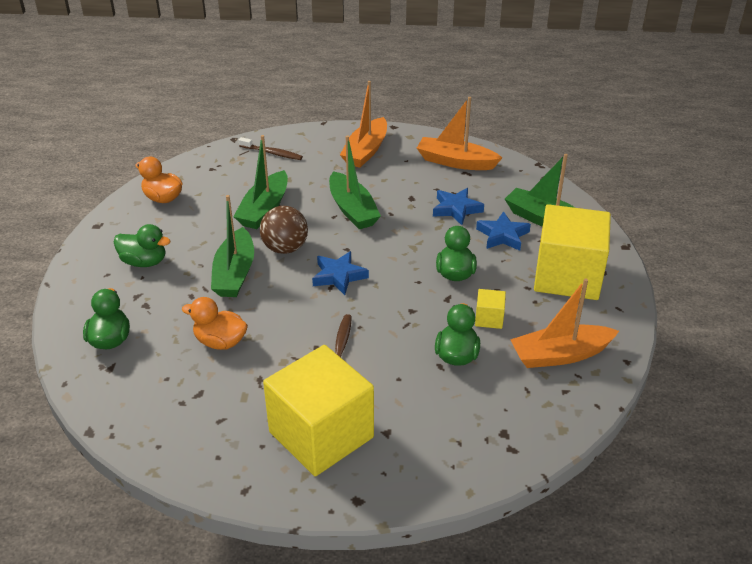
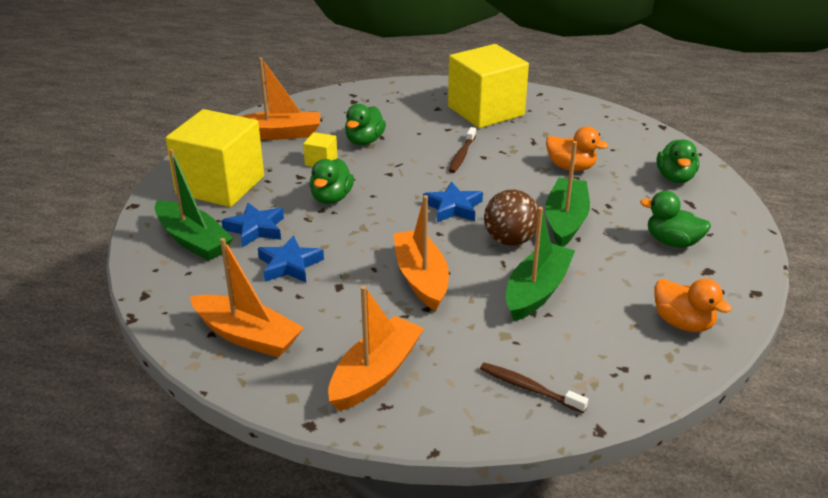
camera: 170 degrees left, 5 degrees down
green boat [329,135,381,229] -> orange boat [393,195,449,311]

